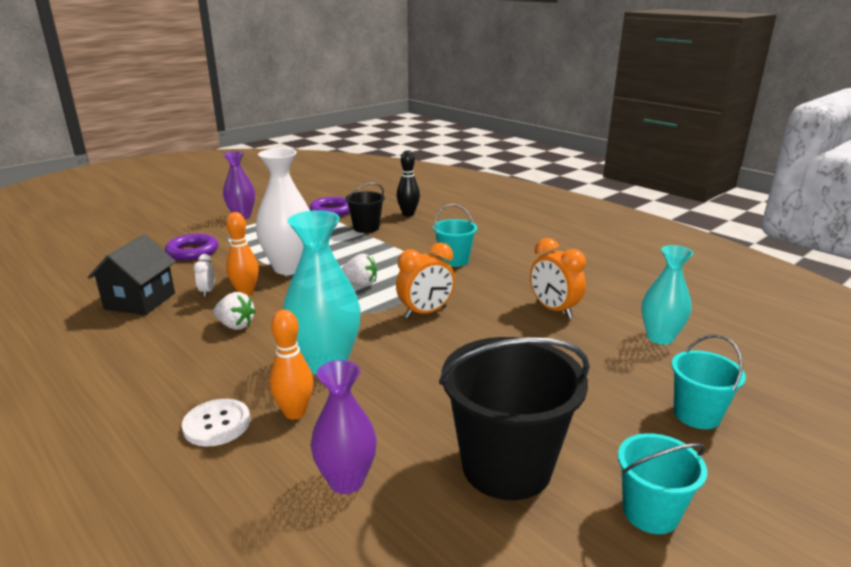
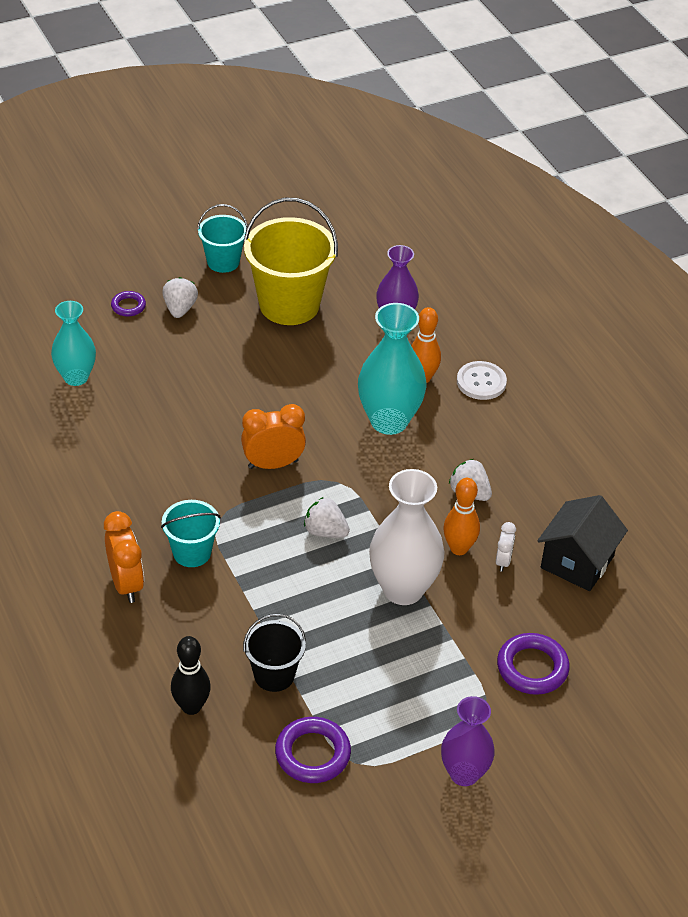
camera: 165 degrees left, 20 degrees up
black bucket [439,337,590,500] -> yellow bucket [244,198,338,325]
orange clock [530,238,586,318] -> orange clock moved to [104,511,144,603]
turquoise bucket [671,335,746,429] -> purple ring [111,291,146,317]
none -> white strawberry [162,277,198,318]

